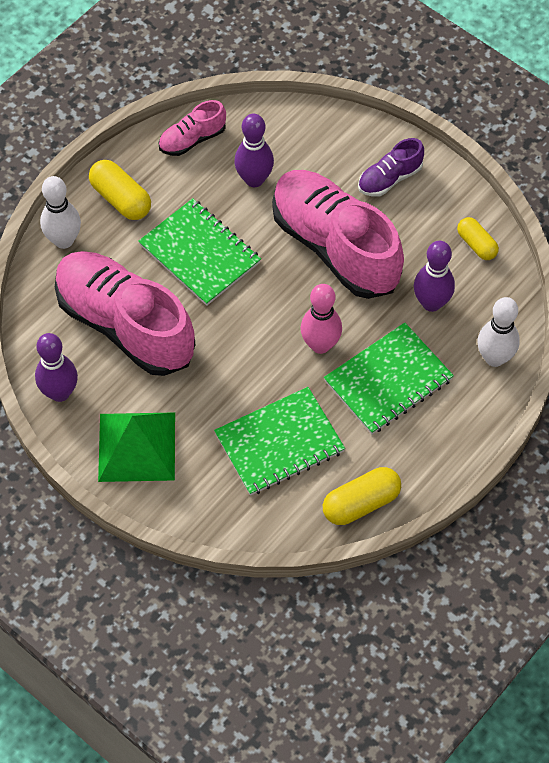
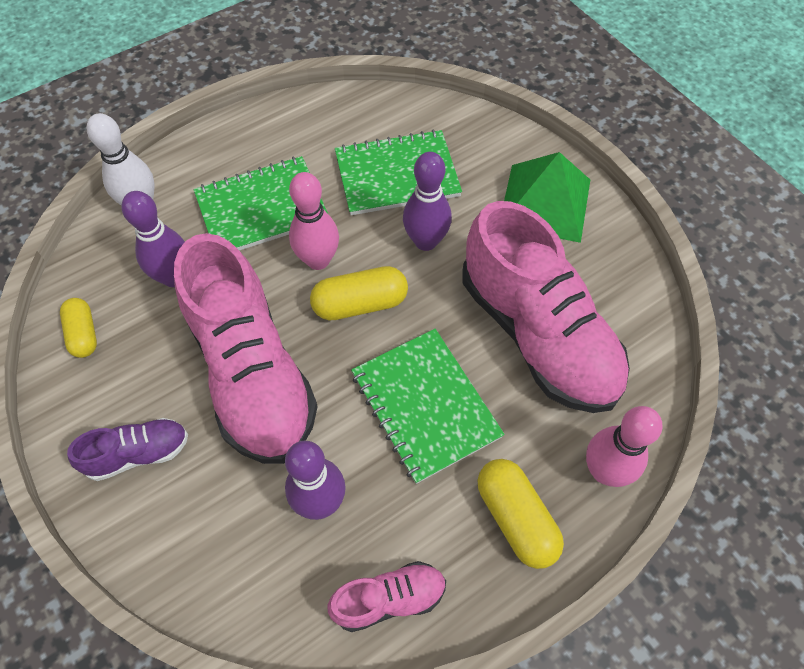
camera: 165 degrees left, 0 degrees up
purple bowling pin [35,333,78,402] -> purple bowling pin moved to [403,152,452,251]
white bowling pin [40,176,81,249] -> pink bowling pin [586,406,663,487]
yellow capsule [323,467,401,525] -> yellow capsule moved to [310,266,408,320]

